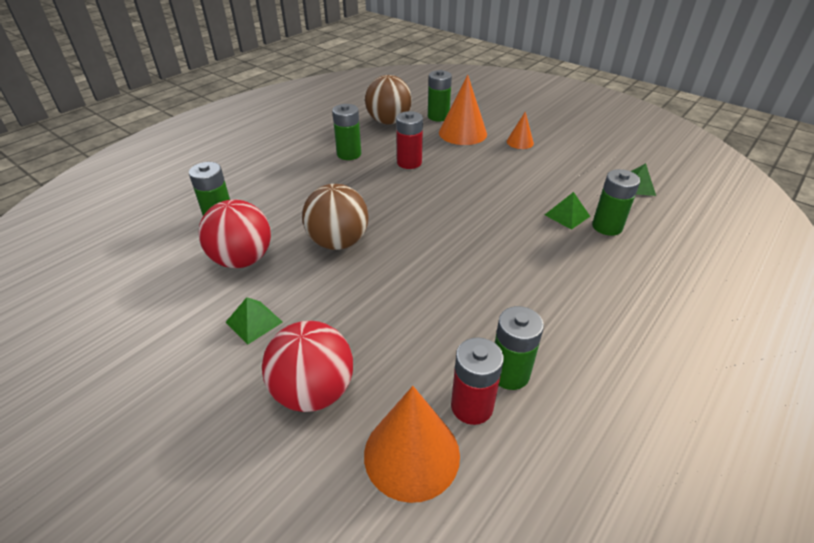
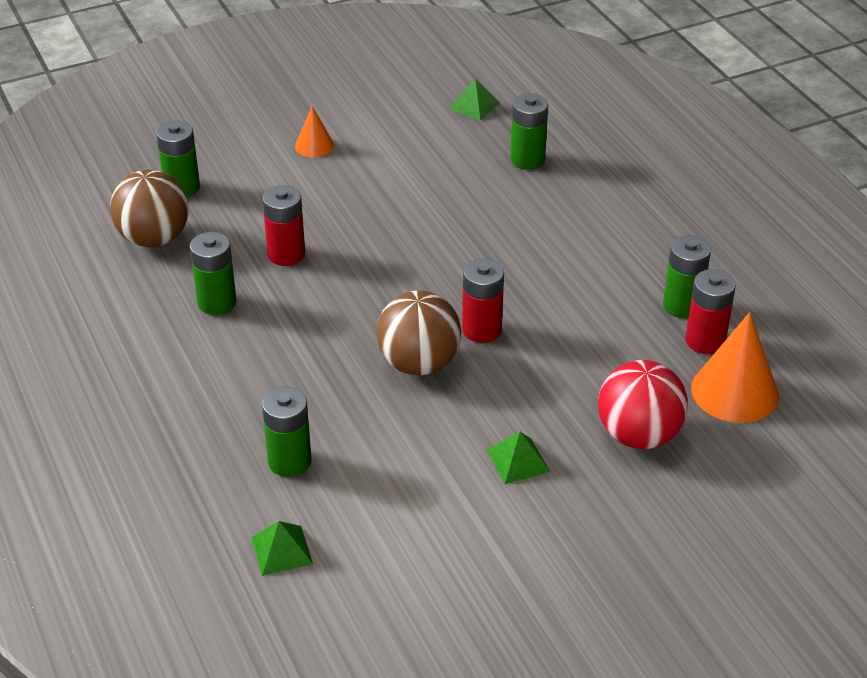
camera: 65 degrees left, 0 degrees up
red ball [198,200,271,268] -> none
orange cone [439,75,487,145] -> none
green pyramid [545,192,590,230] -> green pyramid moved to [251,521,313,576]
none -> red battery [462,259,504,343]

